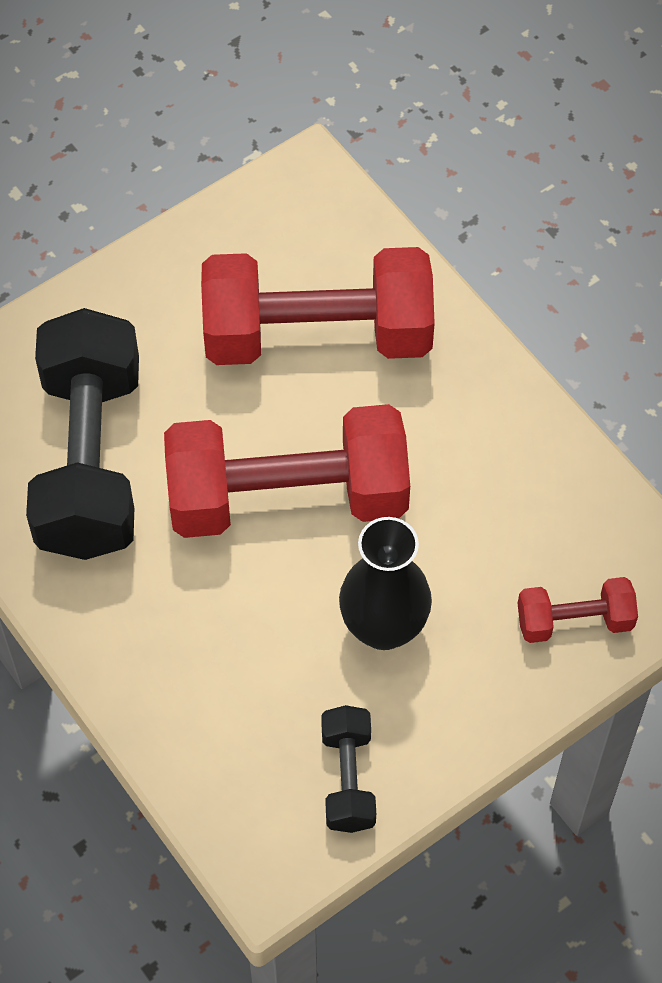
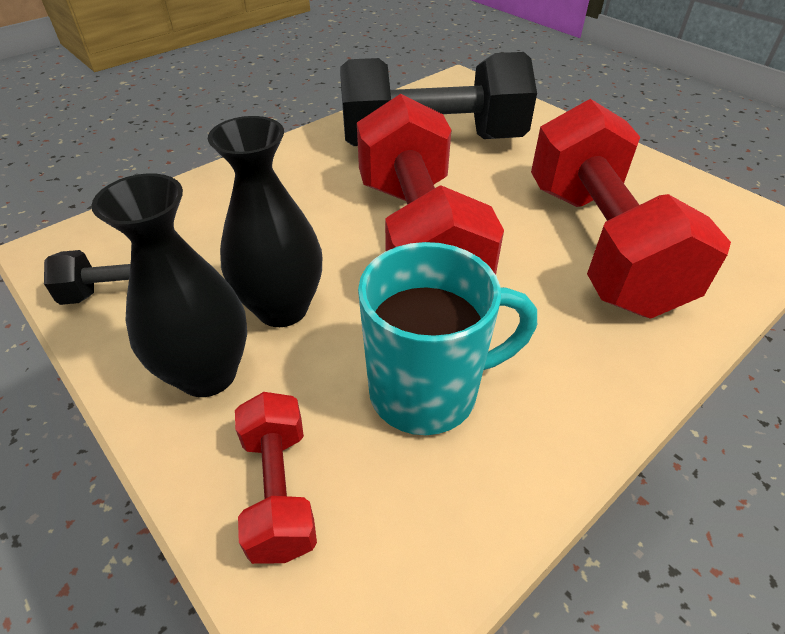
camera: 85 degrees right, 15 degrees down
none -> black vase [91,173,247,397]
none -> turquoise mug [358,242,537,435]

